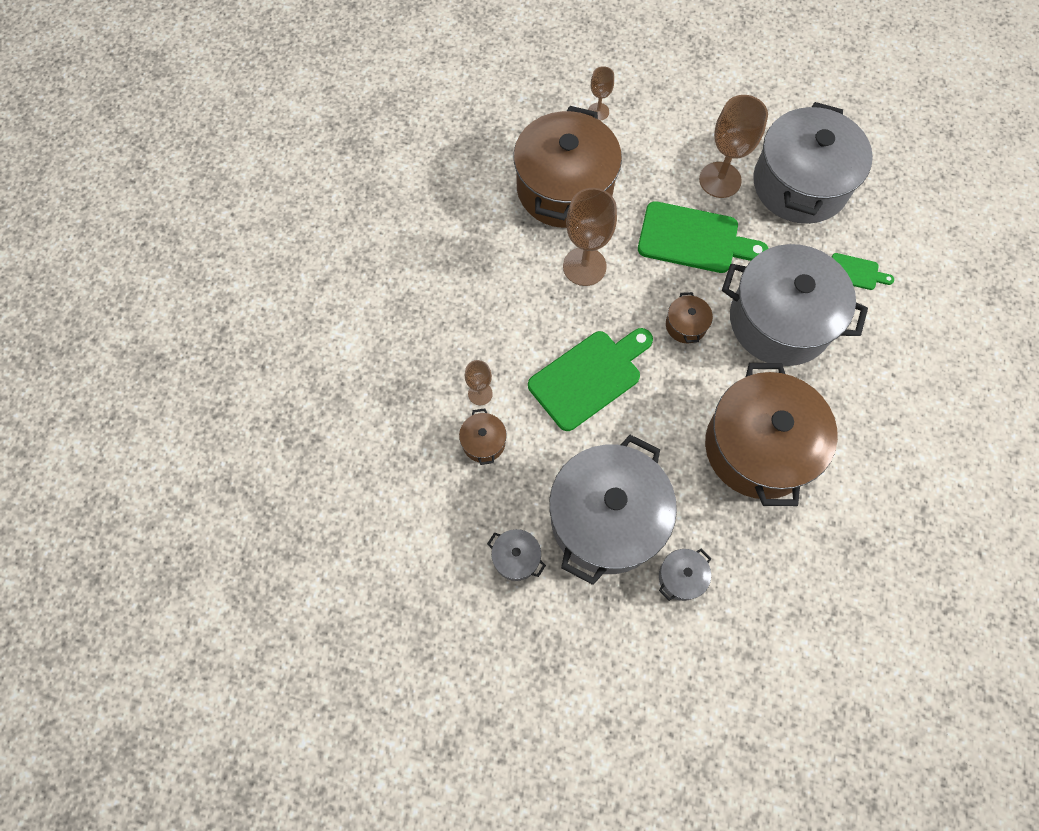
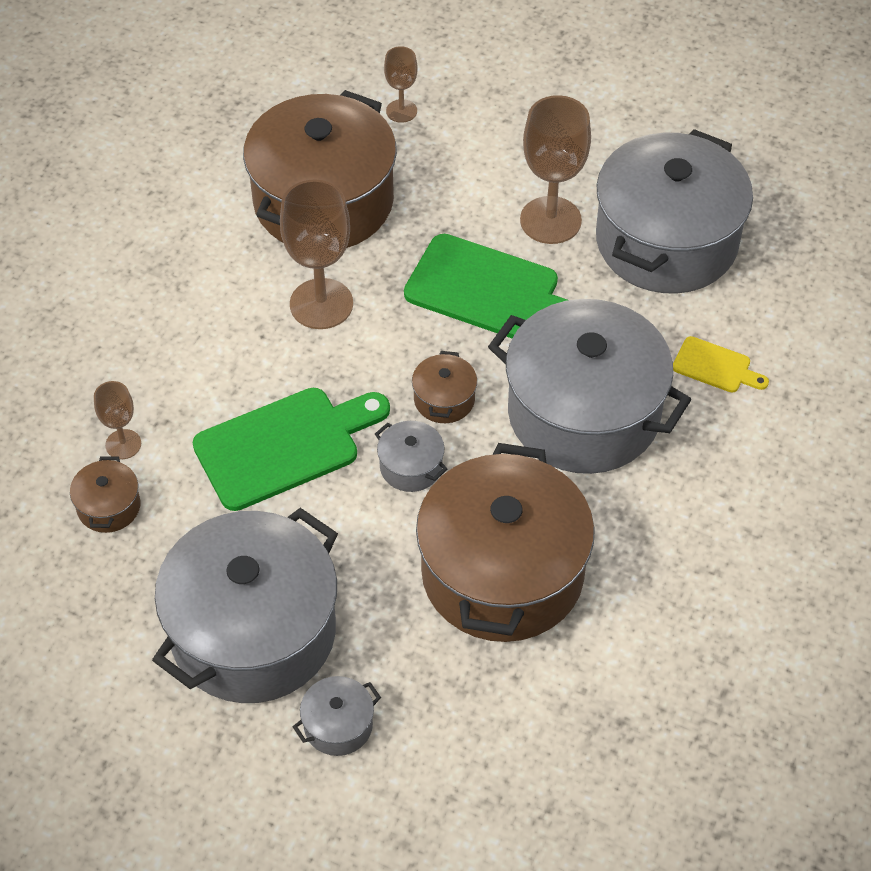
camera: 10 degrees right, 15 degrees down
grey pot [487,529,546,581] -> grey pot moved to [375,421,448,492]
green cutting board [832,253,894,290] -> yellow cutting board [673,336,769,392]

